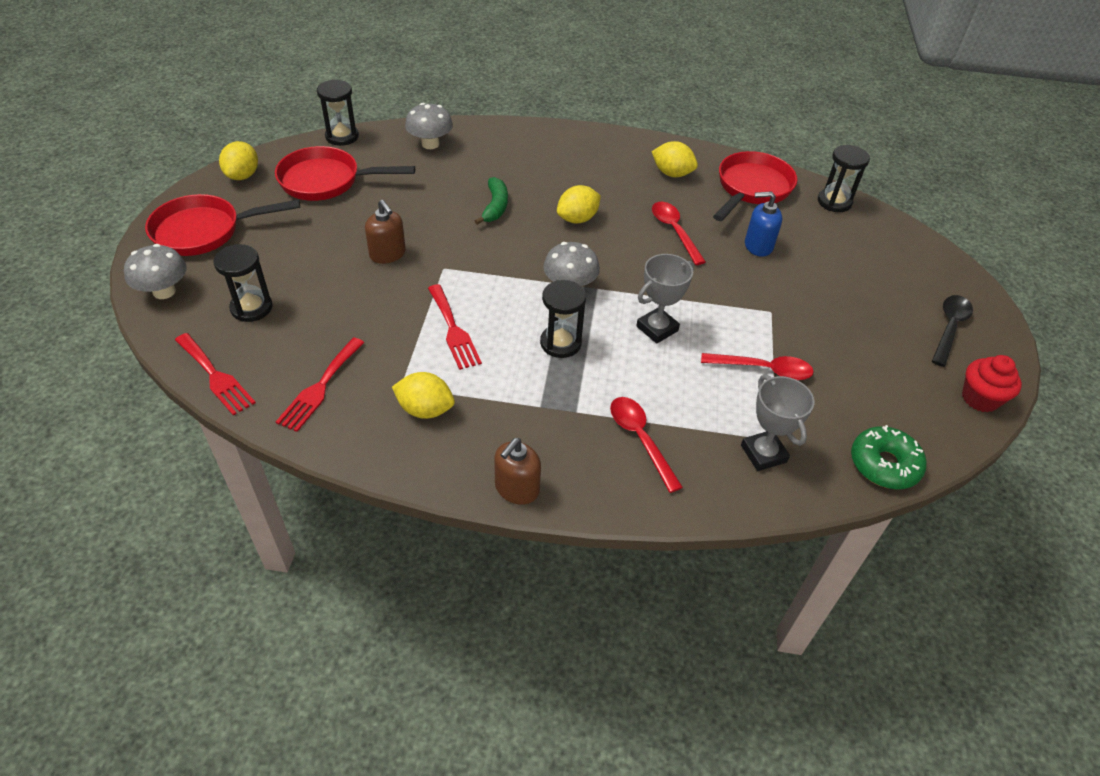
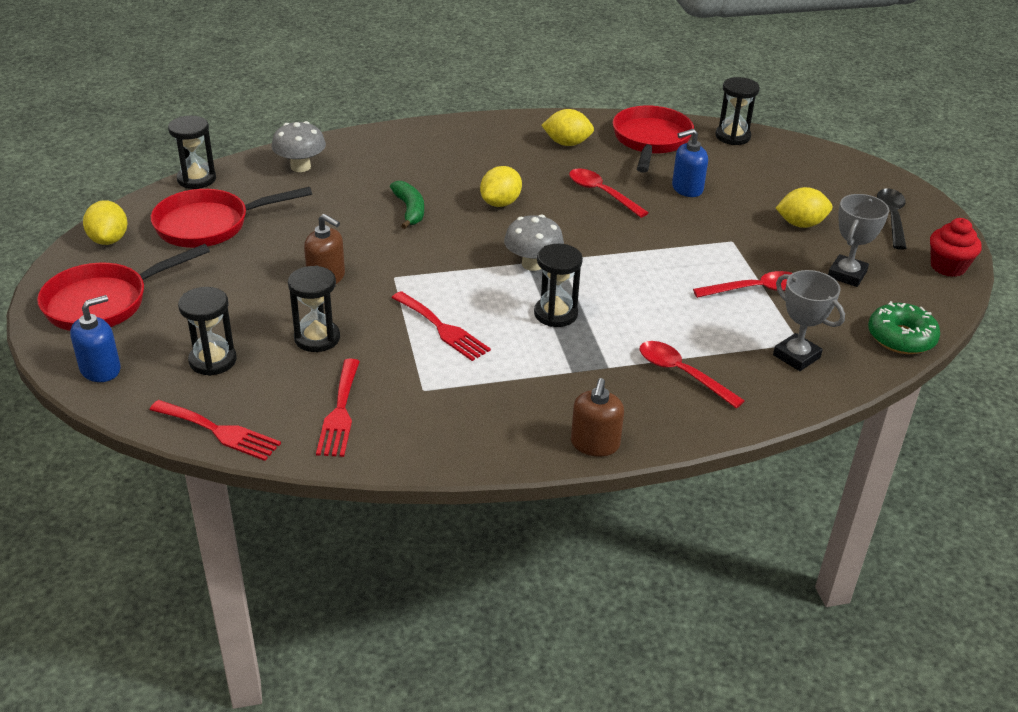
camera: 20 degrees left, 10 degrees down
grey mushroom [124,244,187,299] -> blue soap dispenser [70,295,121,382]
yellow lemon [392,372,455,419] -> yellow lemon moved to [776,187,832,228]
grey trophy [636,254,694,344] -> grey trophy moved to [828,194,889,287]
none -> black hourglass [288,266,340,352]

